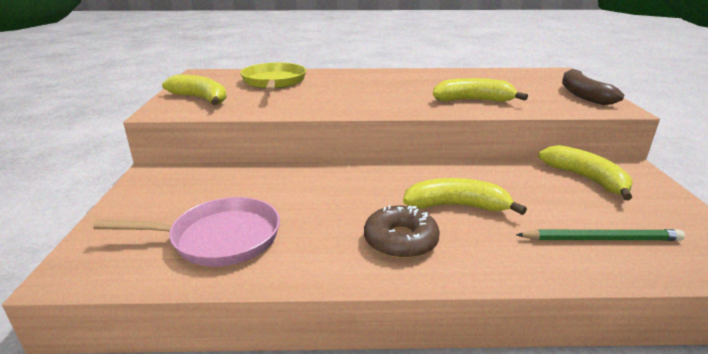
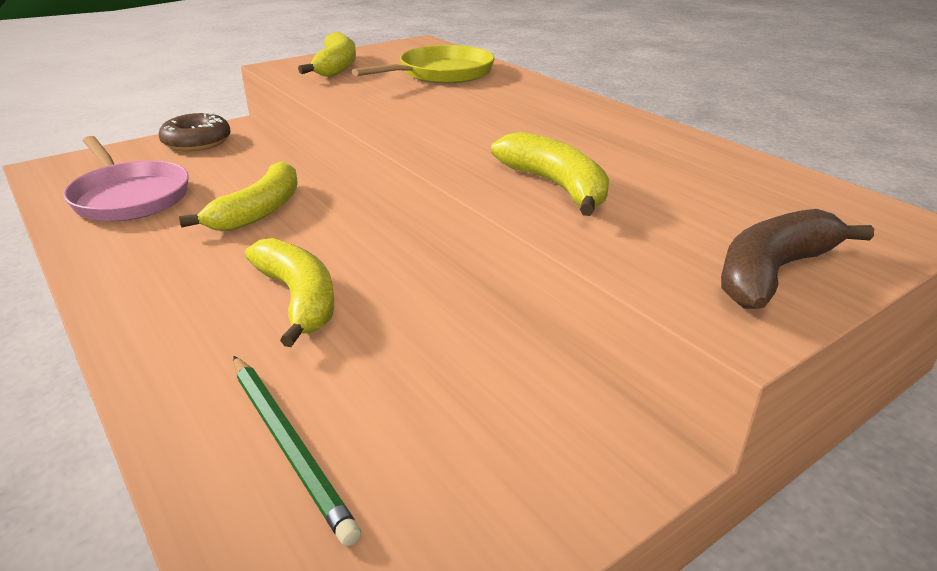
camera: 55 degrees right, 5 degrees up
brown donut [364,205,440,259] -> brown donut moved to [159,112,231,152]
yellow banana [538,145,633,200] -> yellow banana moved to [179,161,298,231]

